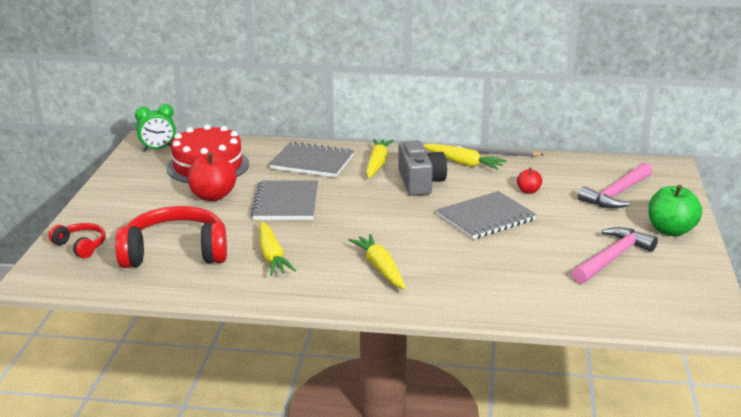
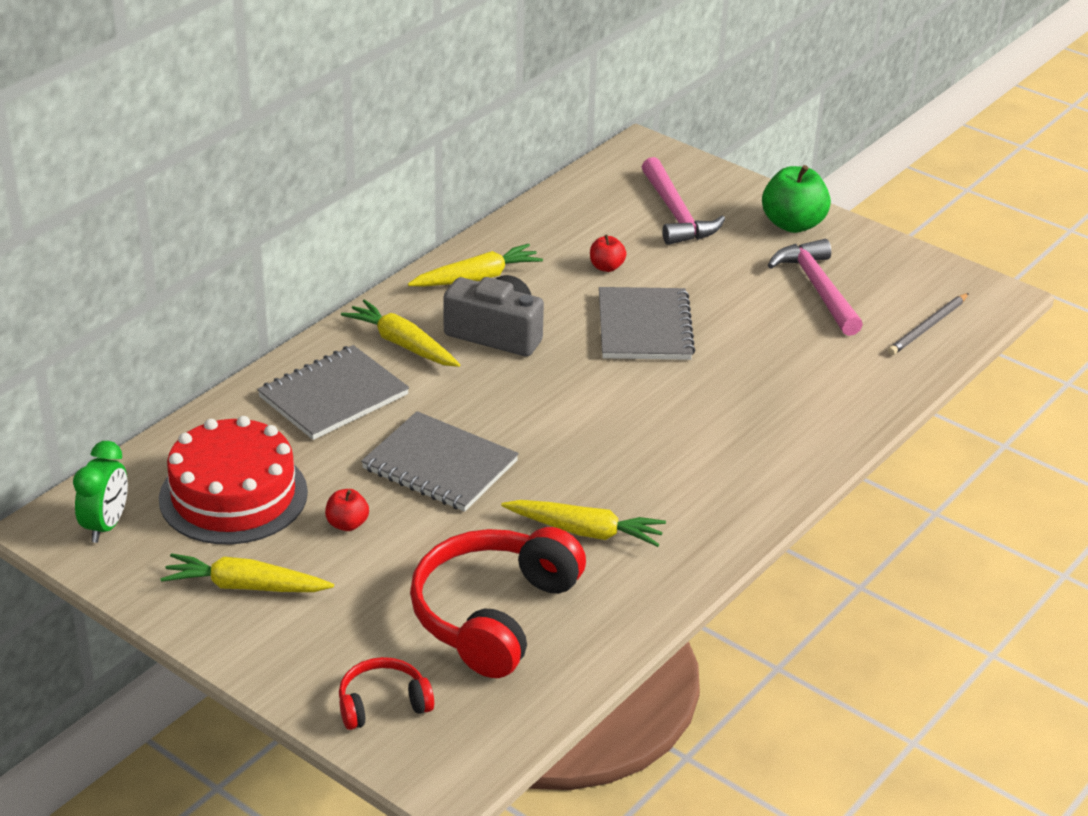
camera: 60 degrees left, 10 degrees up
red apple [188,152,237,201] -> red apple [325,489,369,531], size x0.52
yellow carrot [348,234,406,289] -> yellow carrot moved to [160,553,334,592]
grey pencil [457,146,544,157] -> grey pencil moved to [888,293,969,355]

